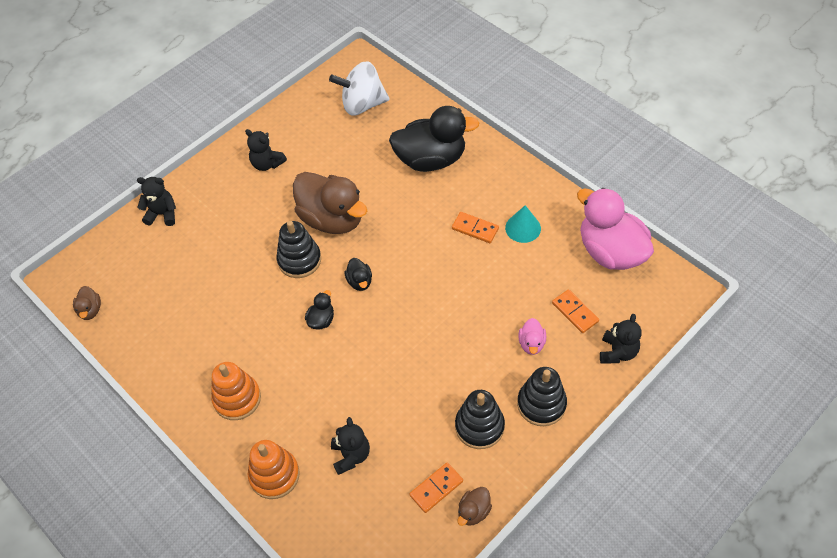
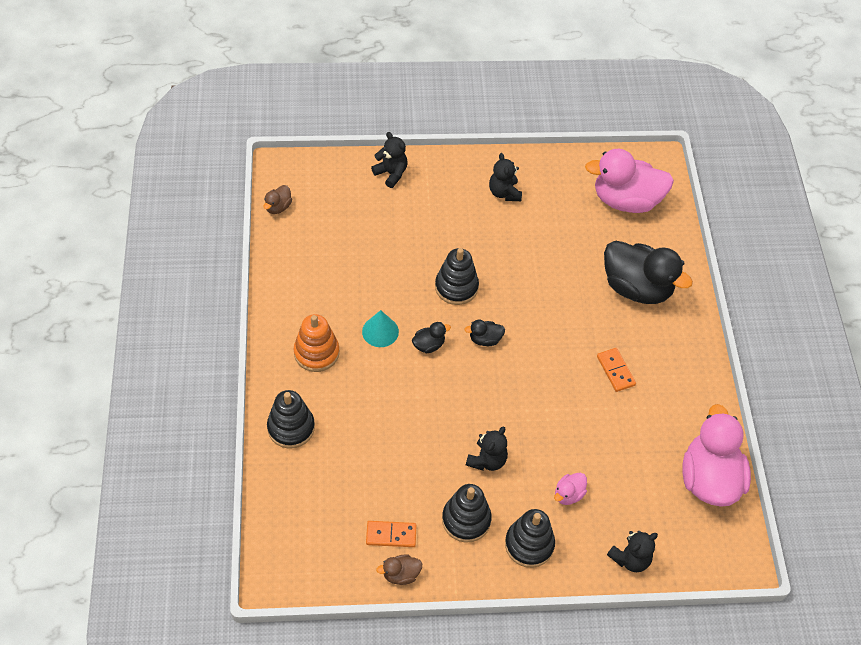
camera: 35 degrees right, 0 degrees up
orange stacking toy [248,440,300,499] -> black stacking toy [267,390,315,449]
brown duck [293,172,367,234] -> none
white spinning top [329,62,390,115] -> pink duck [585,149,674,213]
black teddy bear [331,417,370,475] -> black teddy bear moved to [466,426,508,471]
black duck [345,258,372,291] -> black duck turned 60 degrees clockwise [464,320,505,346]
turquoise cone [505,205,541,243] -> turquoise cone moved to [362,310,399,347]
orange domino [552,289,599,333] -> none

